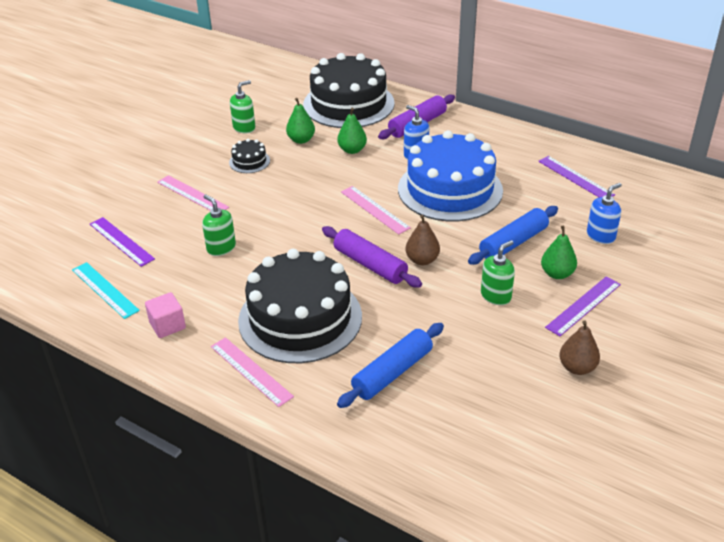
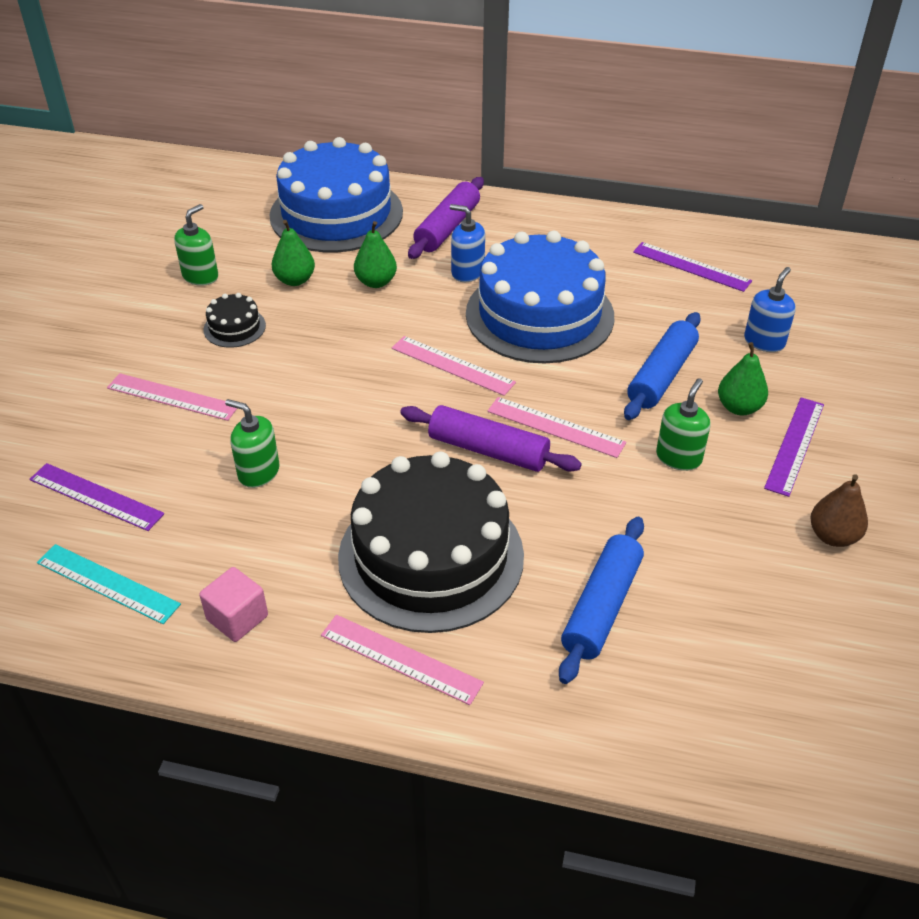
camera: 20 degrees left, 5 degrees up
black cake [303,53,395,128] -> blue cake [269,137,403,252]
brown pear [406,215,440,265] -> pink ruler [487,397,626,458]

